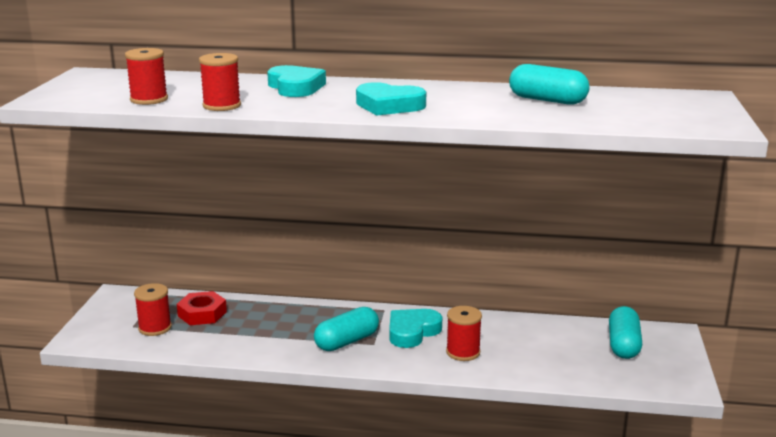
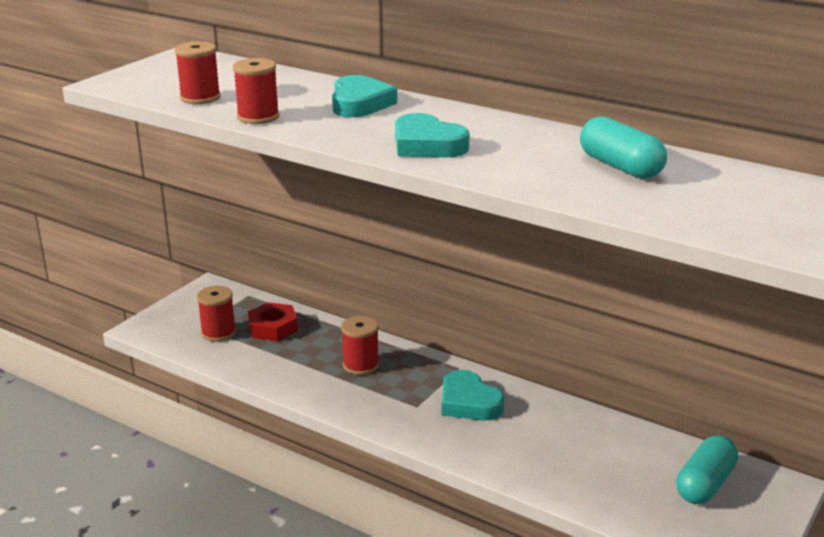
camera: 25 degrees right, 5 degrees up
turquoise capsule [314,307,379,351] -> none
turquoise heart [389,309,442,348] -> turquoise heart turned 105 degrees counterclockwise [442,370,504,420]
red spool [446,306,482,361] -> red spool moved to [341,316,379,375]

